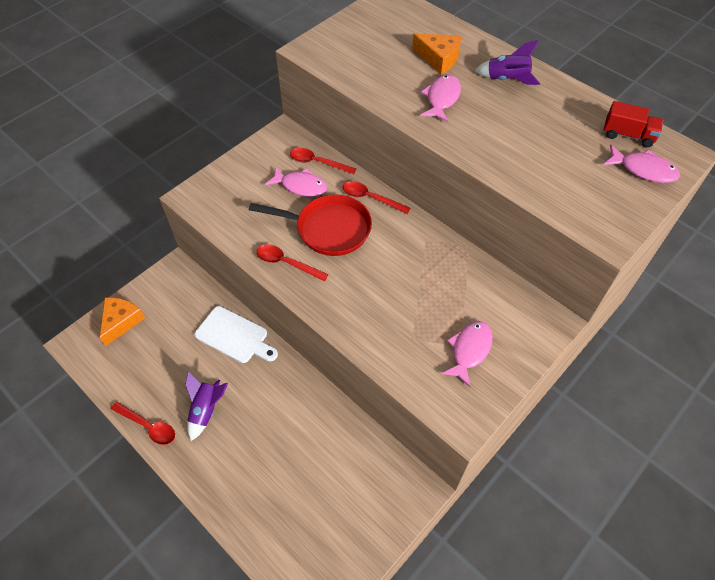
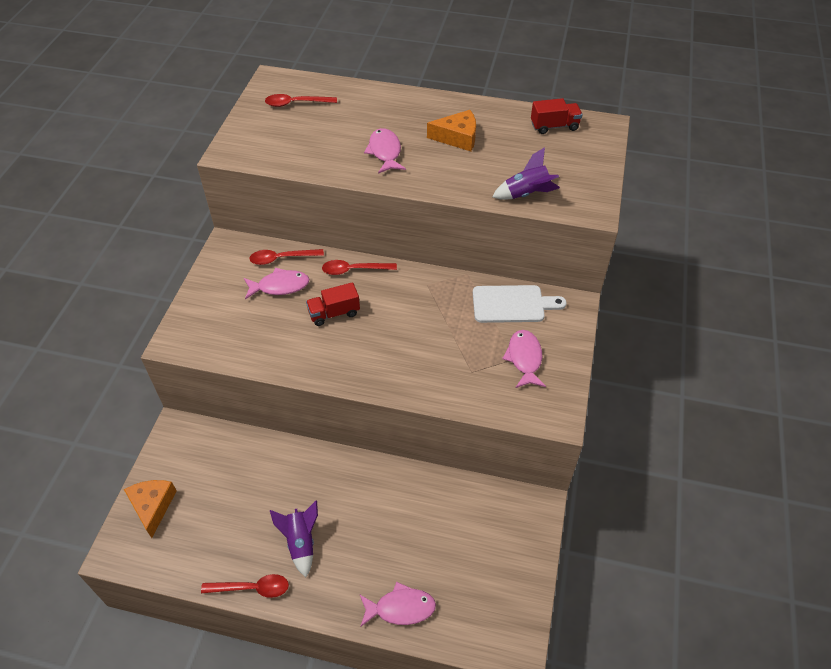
camera: 30 degrees left, 5 degrees down
white cutting board [195,306,278,363] -> white cutting board moved to [473,285,567,323]
red pan [249,195,372,256] -> red truck [306,282,360,326]
red spoon [257,244,329,281] -> red spoon moved to [265,94,337,107]
orange cheese [412,34,461,74] -> orange cheese moved to [427,110,476,151]
purple rocket [475,40,540,85] -> purple rocket moved to [492,147,560,200]
pink fish [603,145,680,183] -> pink fish moved to [359,582,436,627]

